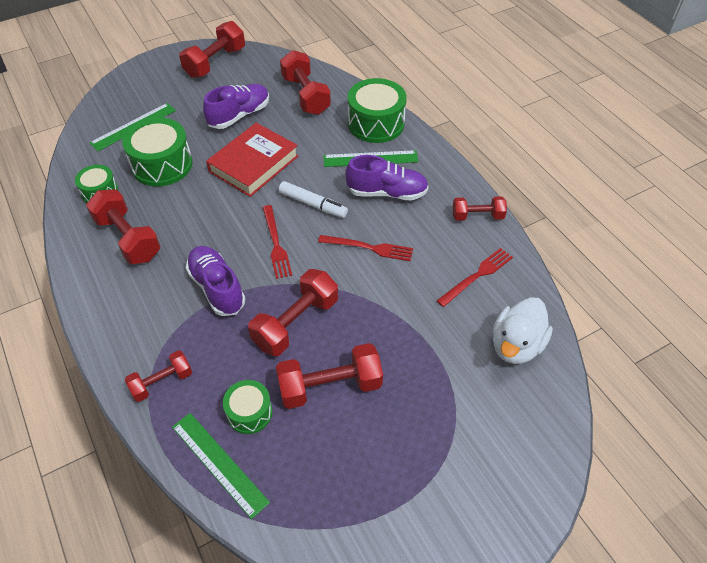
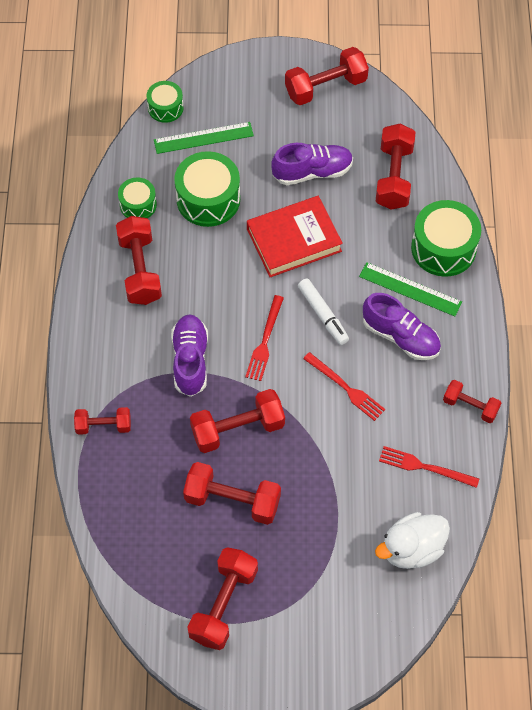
camera: 30 degrees right, 10 degrees up
green ruler [172,413,270,519] -> none
green drum [223,380,272,434] -> green drum moved to [146,81,184,123]
red fork [436,248,513,307] -> red fork turned 150 degrees counterclockwise [379,446,479,488]
none -> red dumbbell [187,547,258,650]

